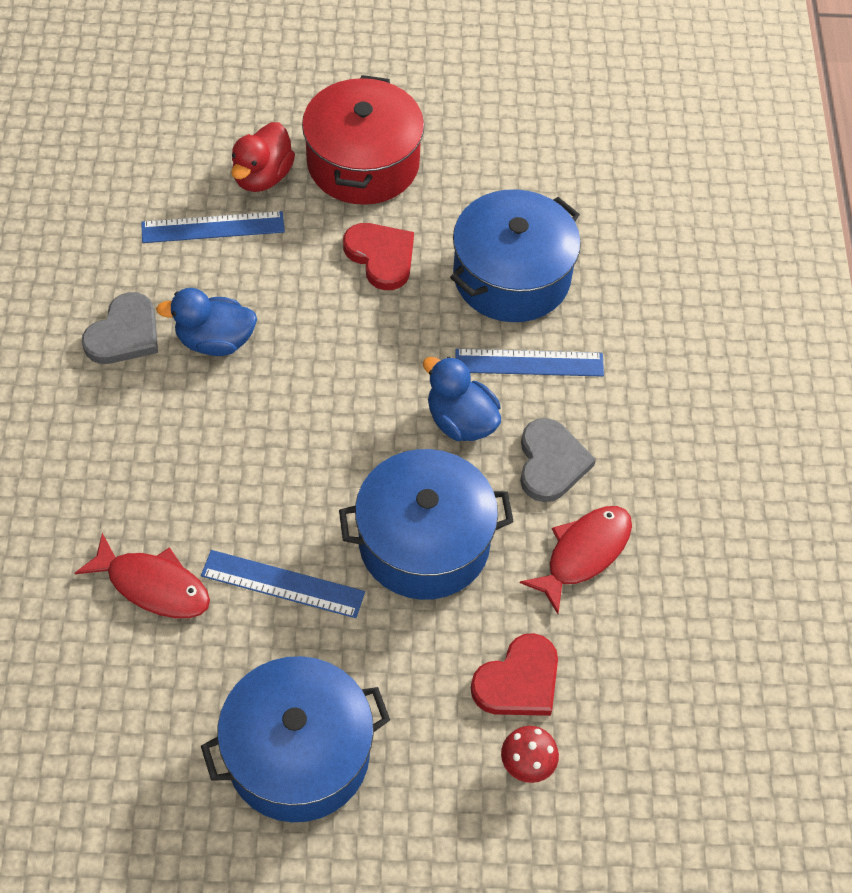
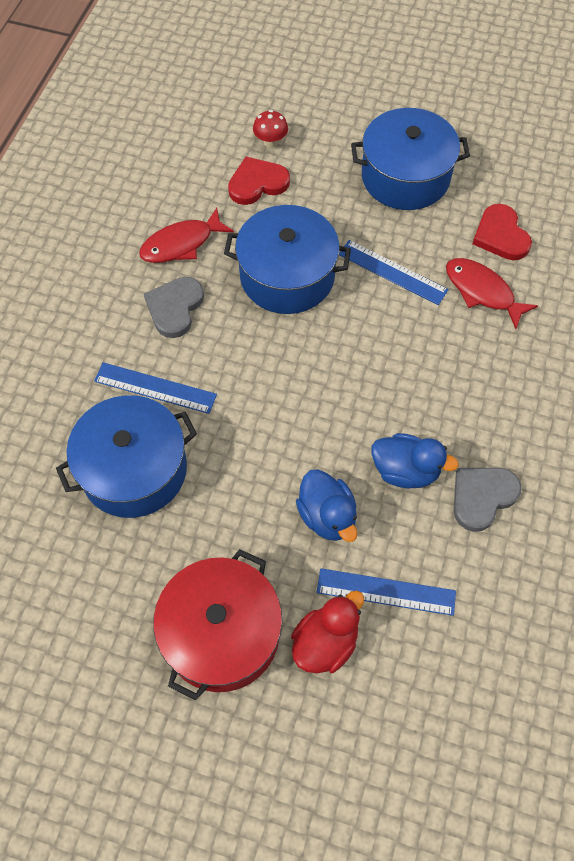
camera: 160 degrees left, 5 degrees up
red heart [343,223,414,290] -> red heart moved to [473,204,532,260]
blue duck [423,356,501,441] -> blue duck moved to [296,469,357,542]

